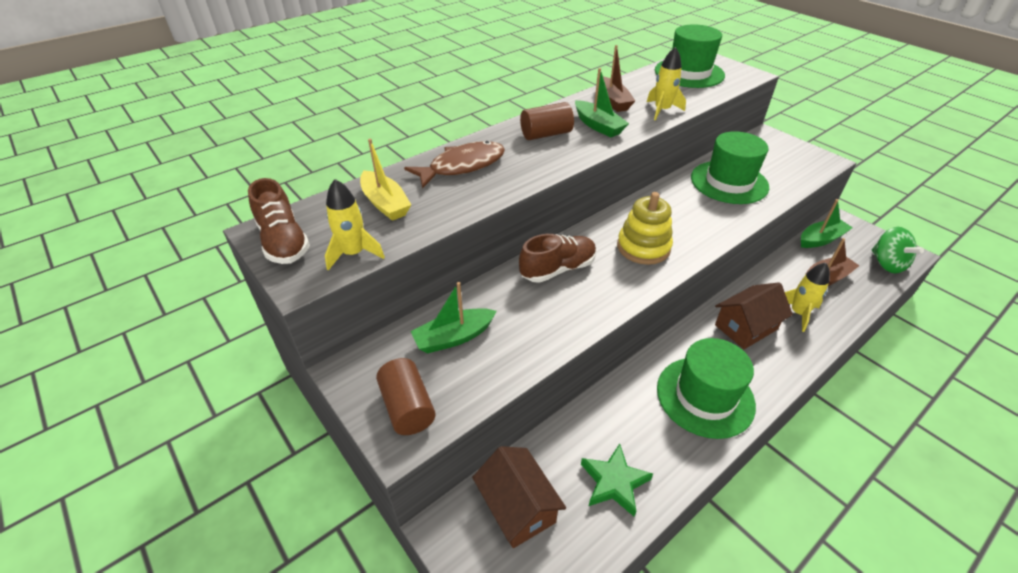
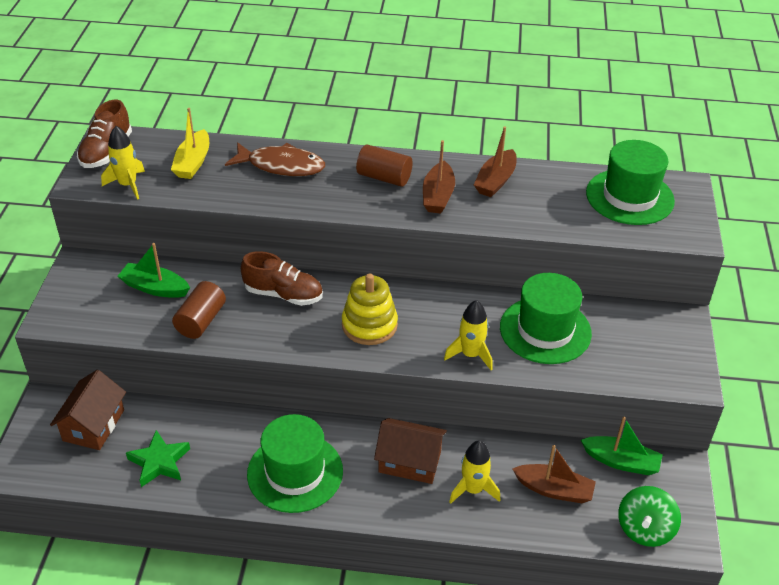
camera: 45 degrees right, 0 degrees up
brown cylinder [376,358,436,435] -> brown cylinder moved to [172,281,226,339]
green boat [575,68,629,137] -> brown boat [423,140,455,214]
yellow rocket [647,47,686,120] -> yellow rocket moved to [444,300,493,370]

